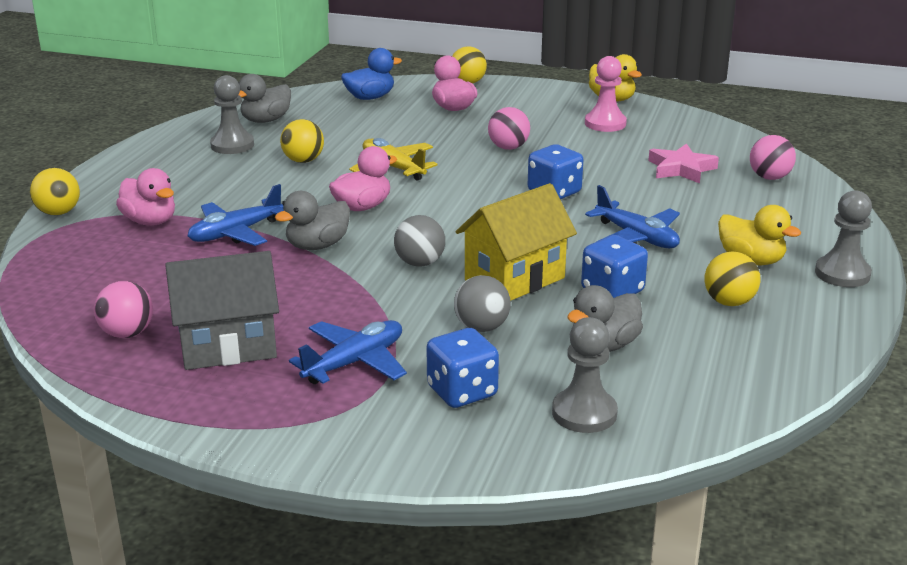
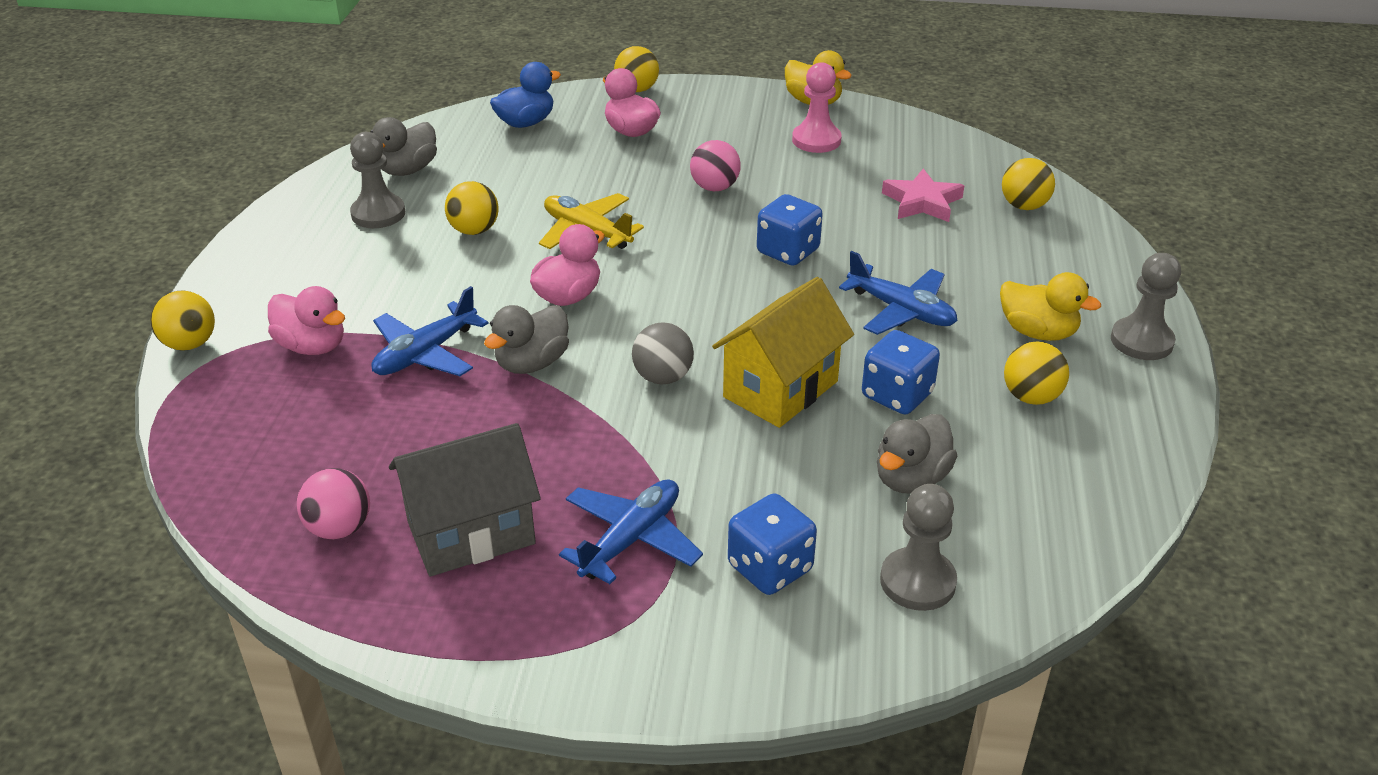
camera: 10 degrees left, 10 degrees up
grey ball [454,275,511,332] -> none
pink ball [750,135,796,180] -> yellow ball [1002,158,1055,210]

